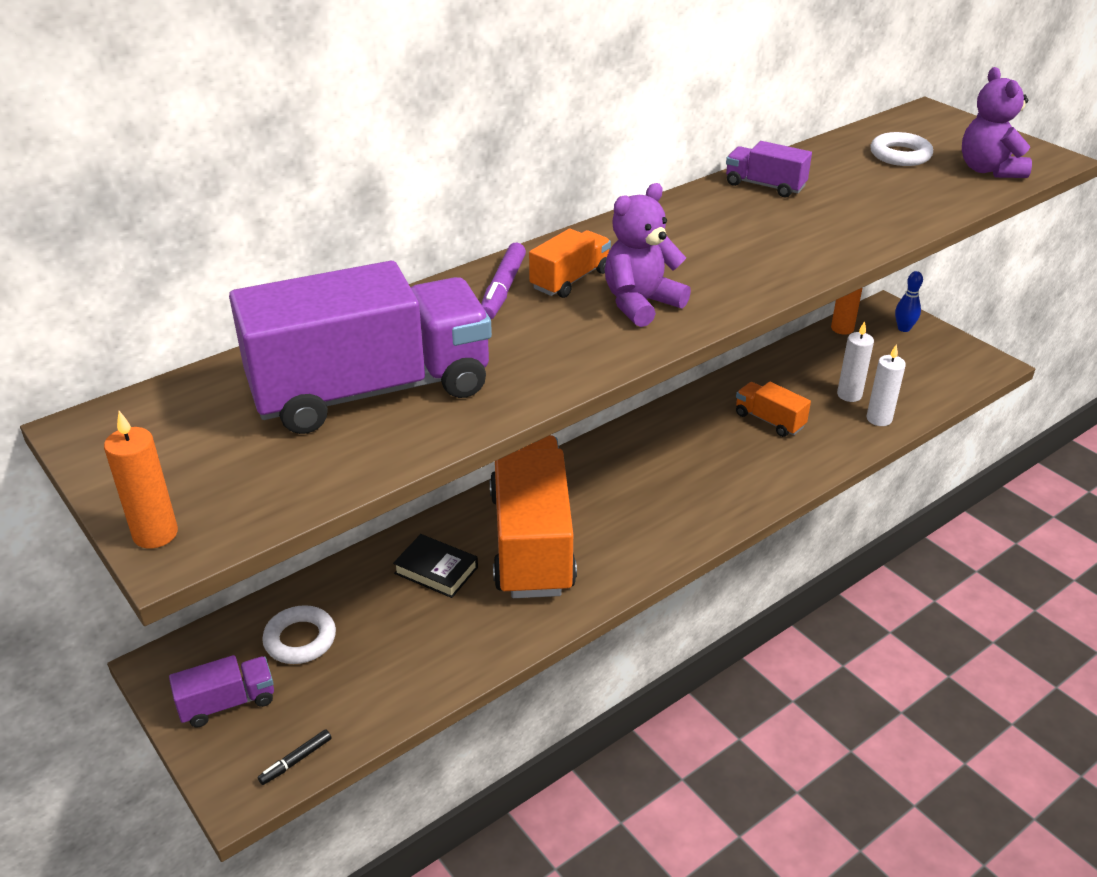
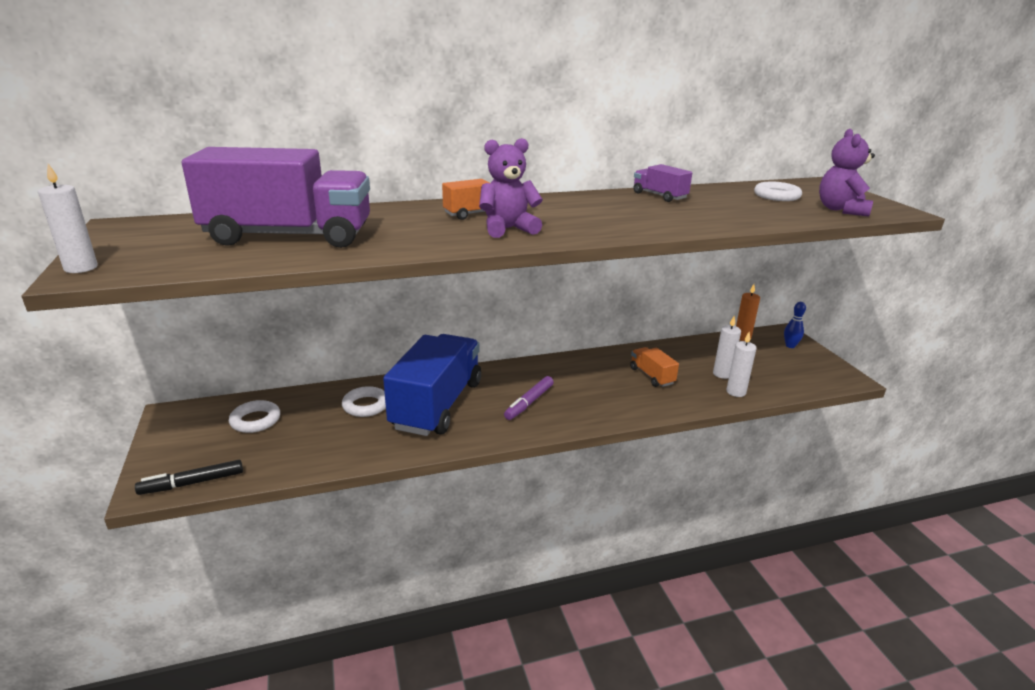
camera: 20 degrees right, 10 degrees down
orange candle [104,411,178,548] -> white candle [38,164,98,273]
purple truck [169,655,274,728] -> none
black marker [258,729,332,785] -> black marker [135,460,243,495], size x1.70
black book [393,534,478,598] -> white ring [342,386,386,417]
purple marker [481,243,526,319] -> purple marker moved to [504,376,554,420]
orange truck [490,435,577,598] -> blue truck [383,334,481,436]

